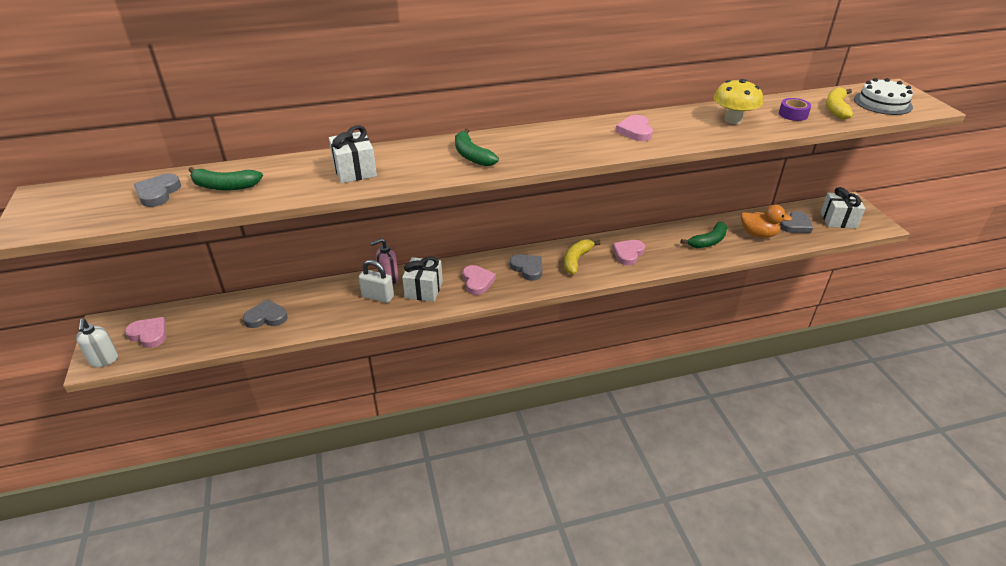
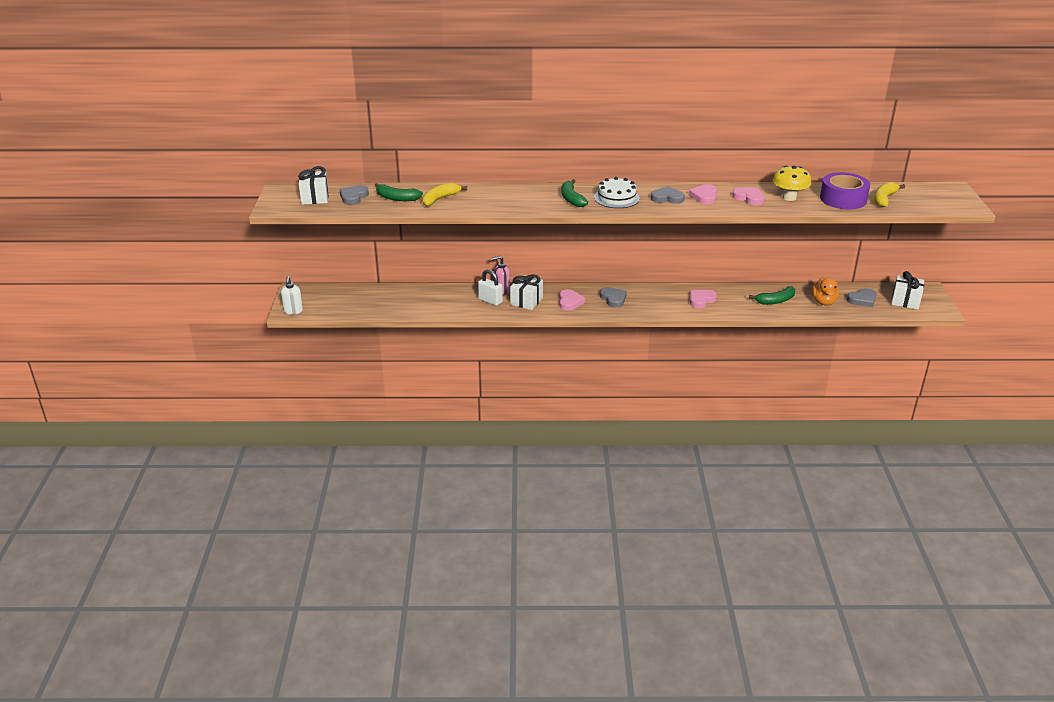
camera: 15 degrees right, 5 degrees down
pink heart [125,317,166,348] -> pink heart moved to [732,187,764,205]
grey heart [243,299,288,328] -> grey heart moved to [651,186,685,204]
white gift [329,125,377,183] -> white gift moved to [298,166,329,205]
yellow banana [564,239,601,274] -> yellow banana moved to [422,183,467,206]
orange duck [741,205,792,238] -> orange duck turned 60 degrees clockwise [811,277,839,306]
purple tape [779,98,811,121] -> purple tape [820,172,870,209], size x1.98
white cake [854,78,913,115] -> white cake moved to [594,177,640,208]

